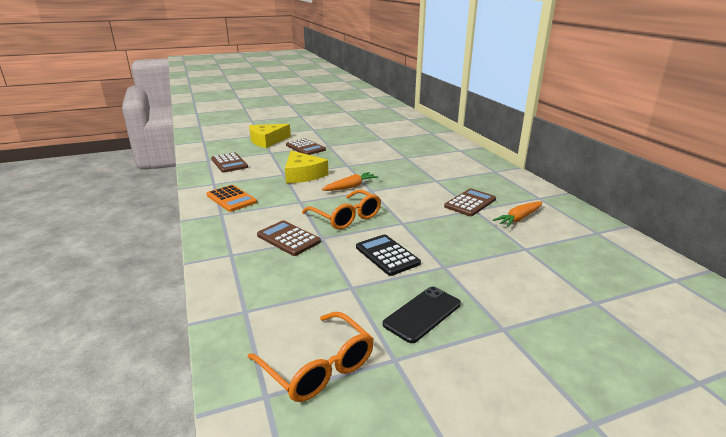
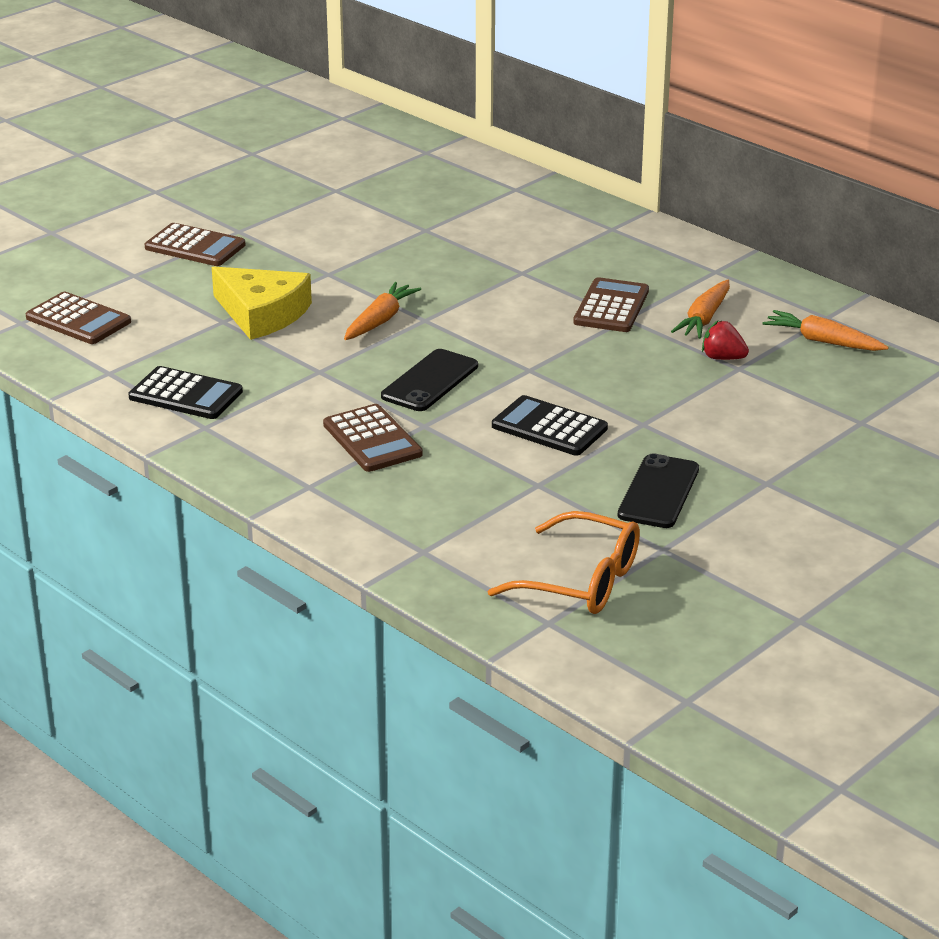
camera: 25 degrees left, 5 degrees up
orange calculator [206,185,257,212] -> black calculator [128,366,243,419]
yellow cheese [249,124,291,148] -> none
brown calculator [257,220,321,256] -> brown calculator turned 135 degrees counterclockwise [323,404,423,472]
orange glasses [302,190,381,230] -> black phone [381,349,478,411]
none -> red strawberry [702,321,749,360]
none -> orange carrot [763,310,889,351]

